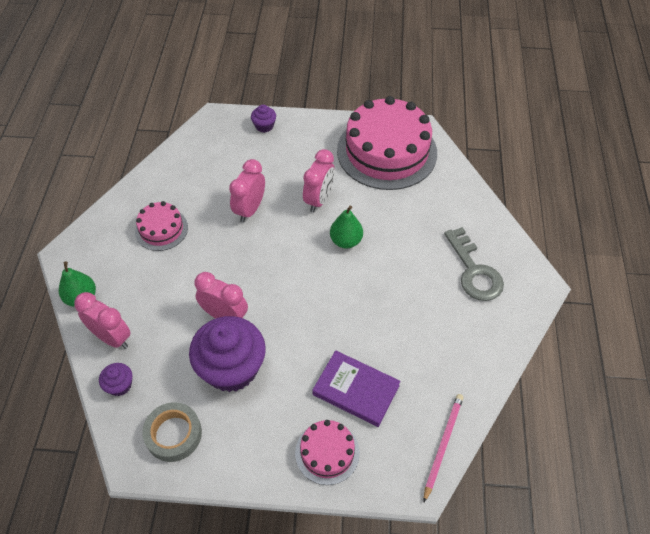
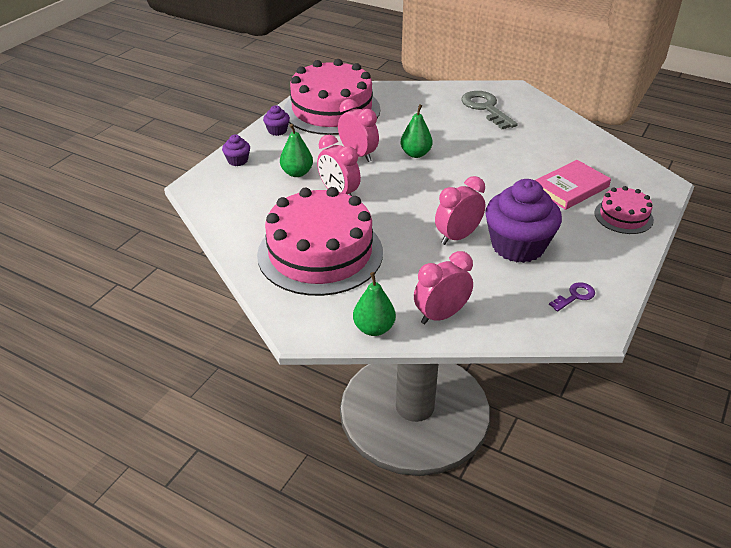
camera: 65 degrees left, 15 degrees down
purple cupcake [99,363,132,396] -> purple cupcake moved to [263,105,290,136]
pink cake [135,201,188,251] -> pink cake [257,187,383,296], size x2.07
grey tape [142,402,202,462] -> purple key [549,282,595,312]
purple book [312,350,400,427] -> pink book [535,160,611,210]
pink pencil [424,394,464,502] -> none
grey key [444,227,504,301] -> grey key turned 120 degrees counterclockwise [461,91,518,129]
none -> green pear [280,124,313,177]

